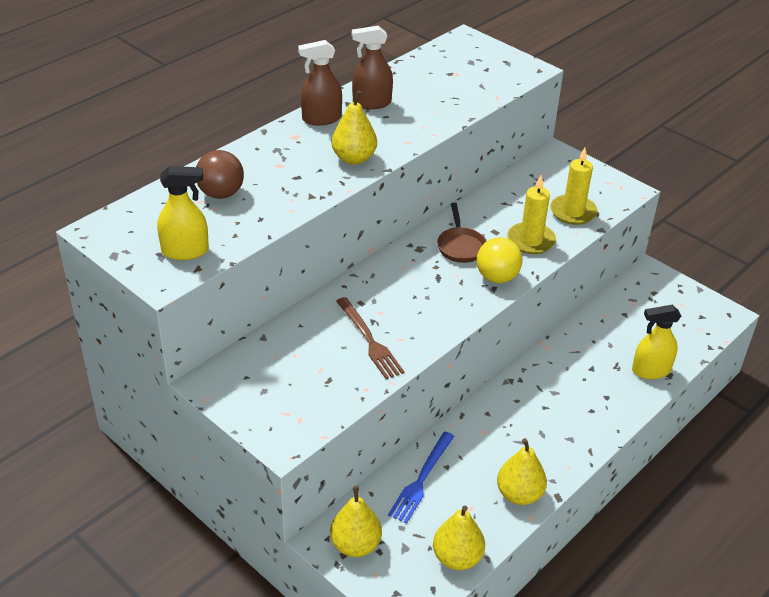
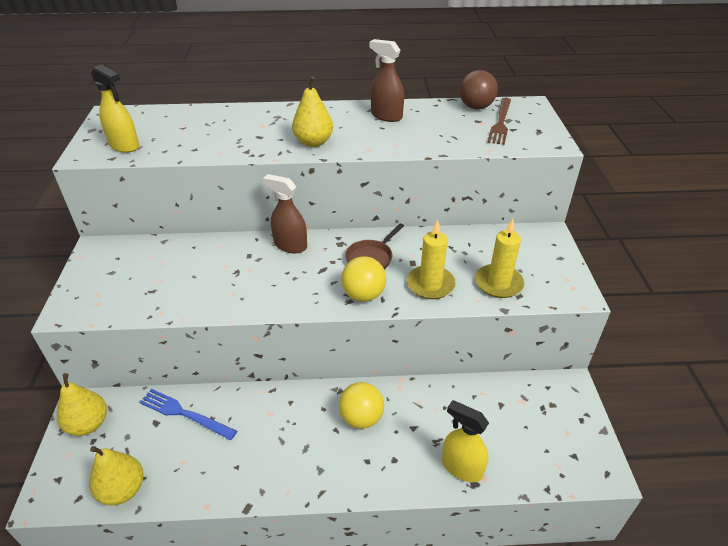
camera: 45 degrees right, 0 degrees up
brown ball [196,150,244,199] -> brown ball moved to [460,70,498,109]
brown spray bottle [298,40,342,125] -> brown spray bottle moved to [263,174,307,253]
brown fork [336,297,404,379] -> brown fork moved to [487,98,511,145]
blue fork [388,432,454,524] -> blue fork turned 45 degrees clockwise [139,389,237,440]
yellow pear [497,438,547,505] -> none
none -> yellow ball [339,382,384,429]

